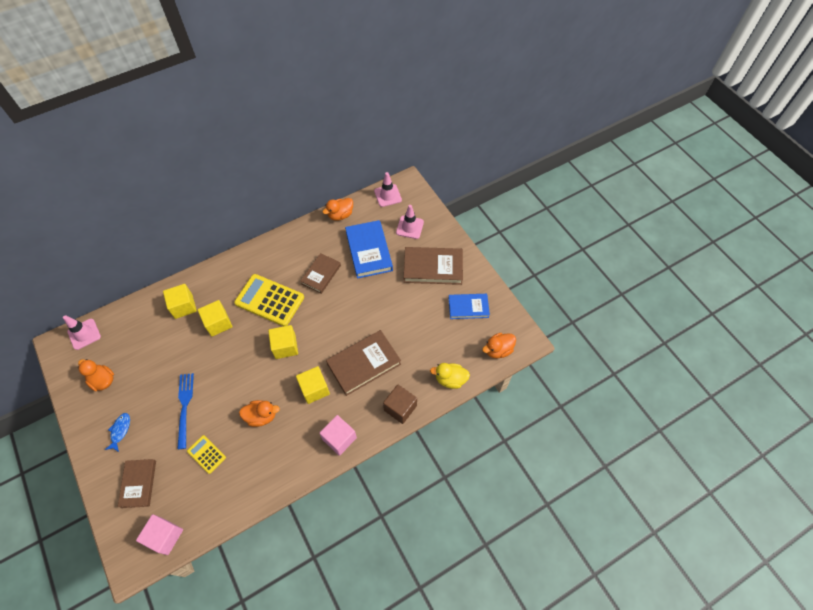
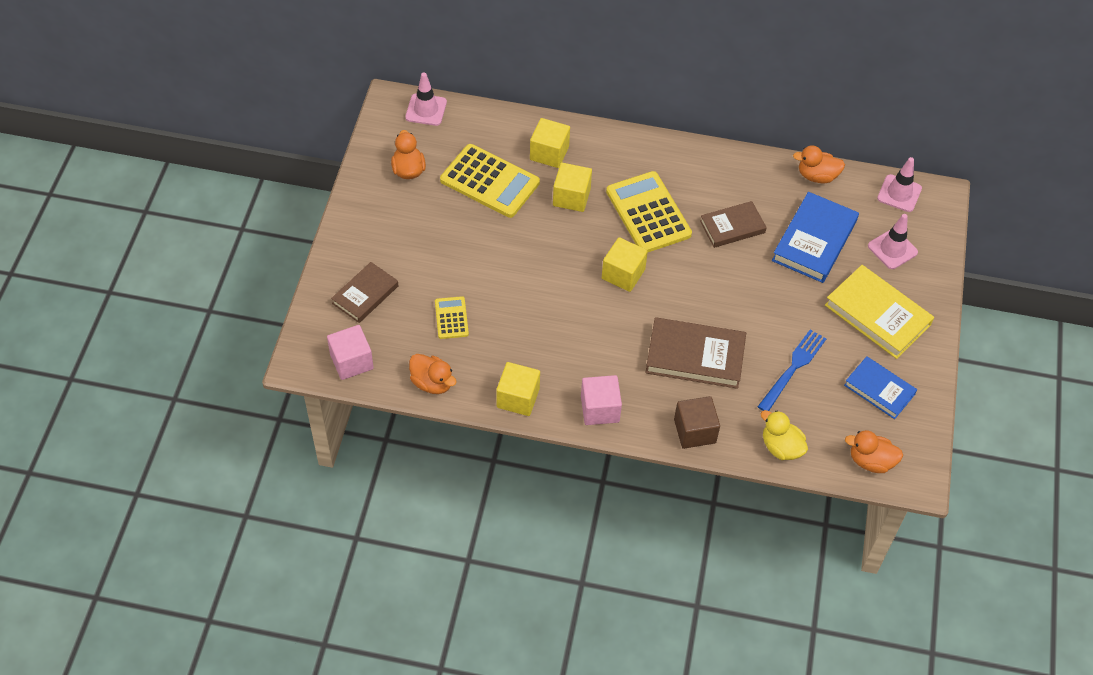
camera: 40 degrees right, 5 degrees down
blue fish [105,413,130,452] -> none
blue fork [177,373,194,449] -> blue fork moved to [758,329,826,411]
orange duck [239,400,280,427] -> orange duck moved to [409,354,457,394]
yellow cube [296,366,330,404] -> yellow cube moved to [496,362,540,416]
brown book [404,247,463,285] -> yellow book [825,265,934,359]
none -> yellow calculator [440,144,540,218]

